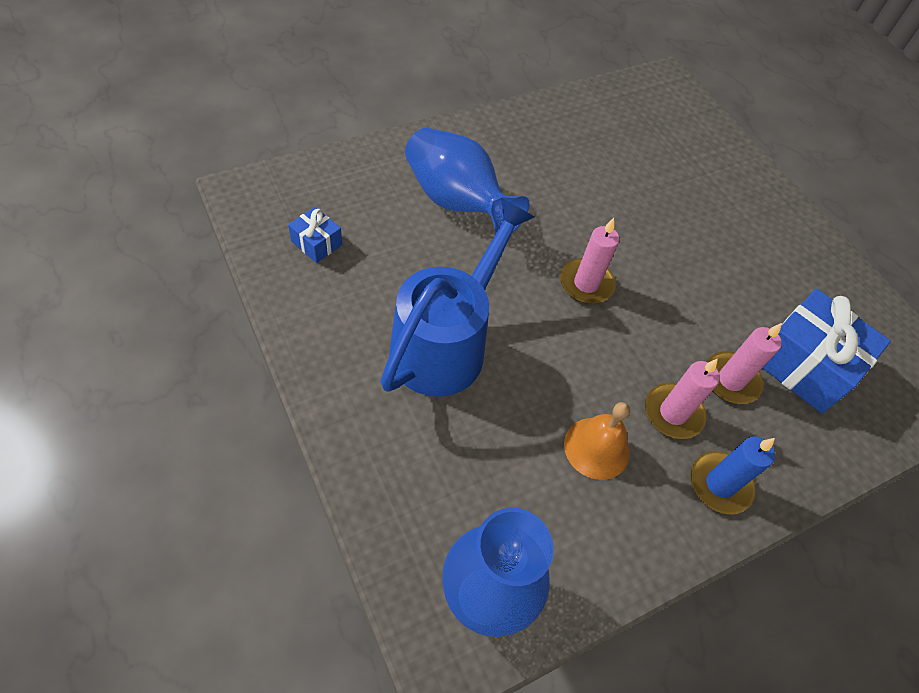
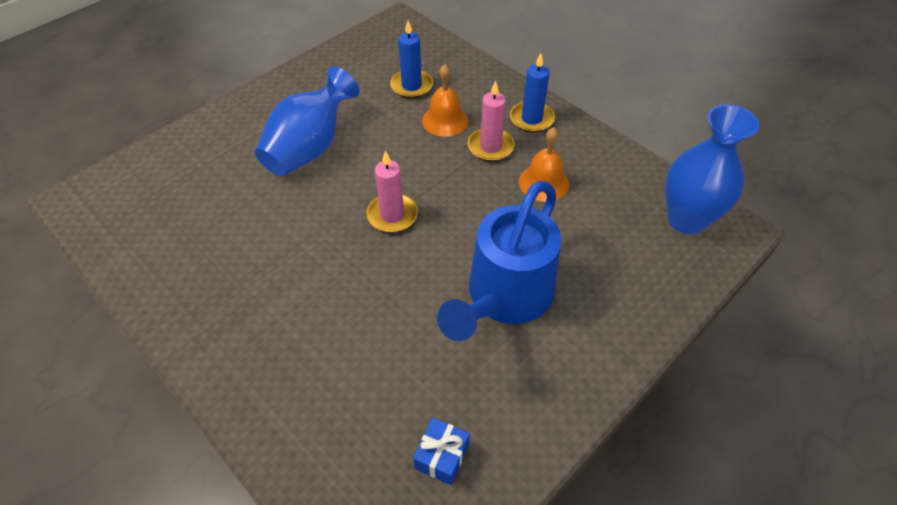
camera: 100 degrees left, 5 degrees down
blue watering can [381,198,534,397] -> blue watering can turned 75 degrees counterclockwise [437,181,561,341]
blue vase [405,128,530,233] -> blue vase moved to [255,66,359,176]
pink candle [707,323,782,404] -> orange bell [422,64,468,137]
blue gift [763,289,891,413] -> blue candle [390,20,433,98]

